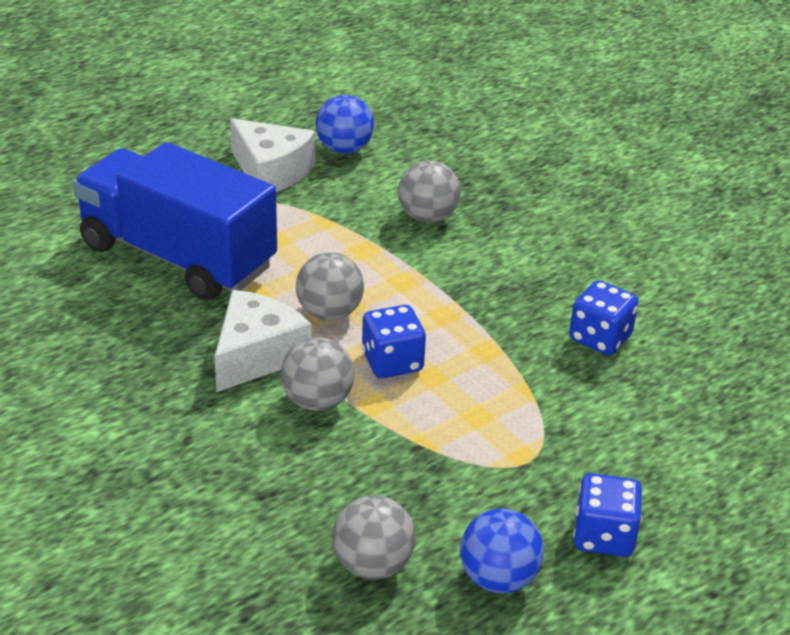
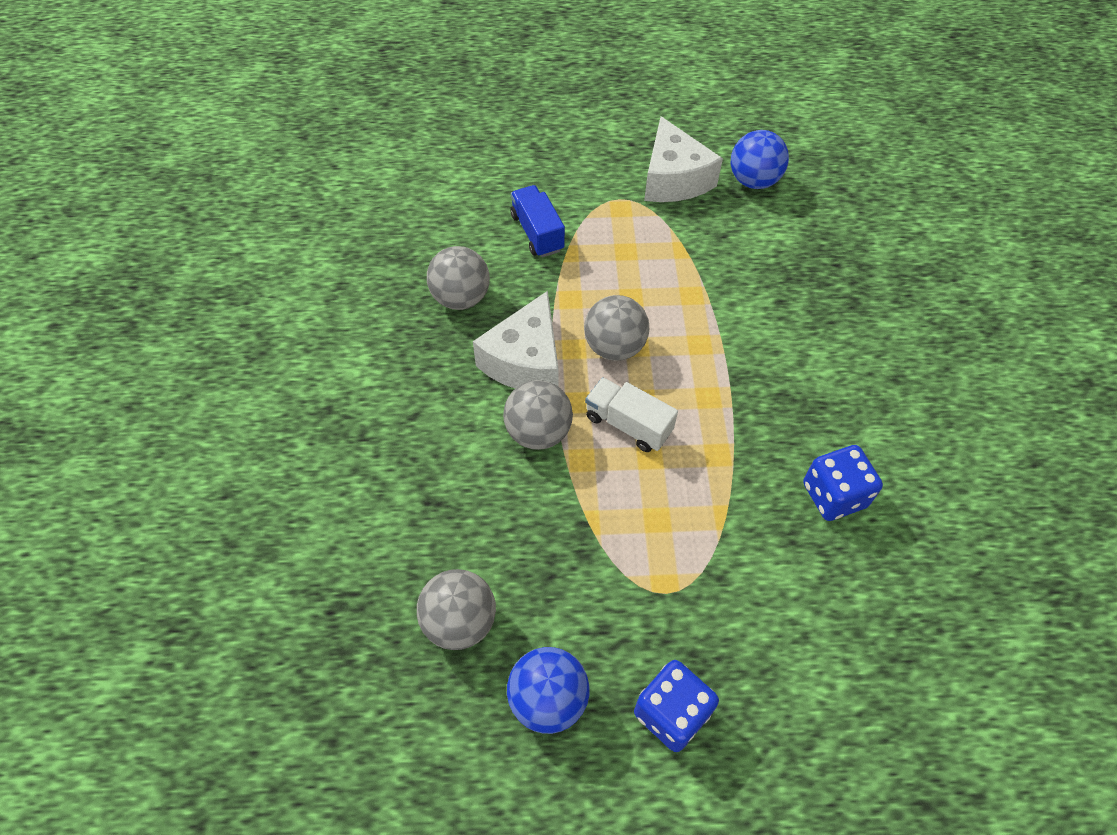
camera: 35 degrees right, 20 degrees up
blue truck [73,142,277,301] -> blue truck [510,185,565,257], size x0.42
white cheese [214,290,311,392] -> white cheese turned 135 degrees clockwise [473,291,559,389]
blue dice [362,305,426,378] -> white truck [585,377,678,452]
grey ball [398,160,460,223] -> grey ball moved to [427,246,490,310]

